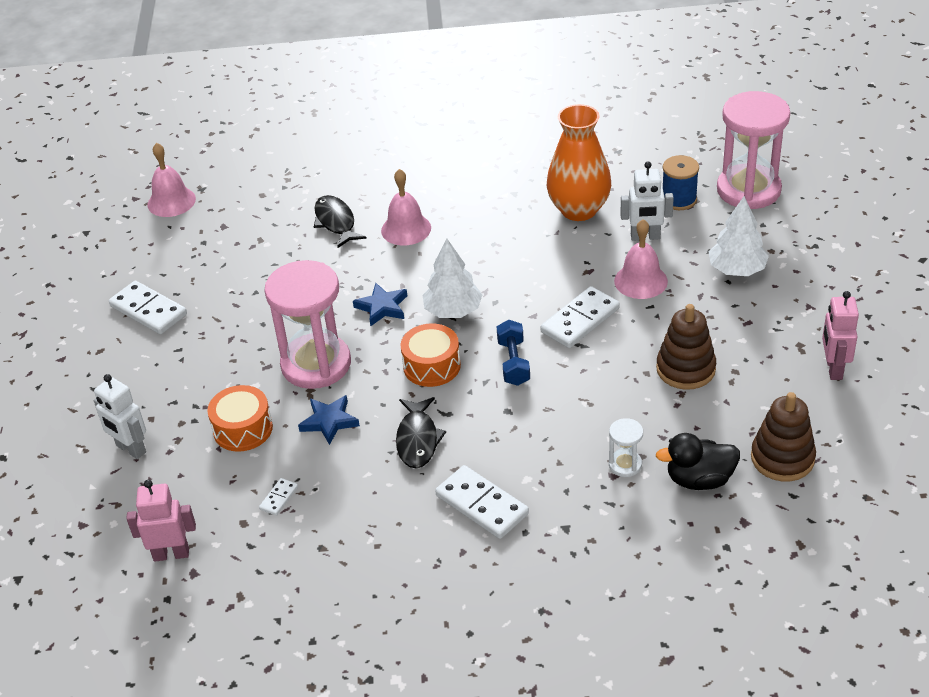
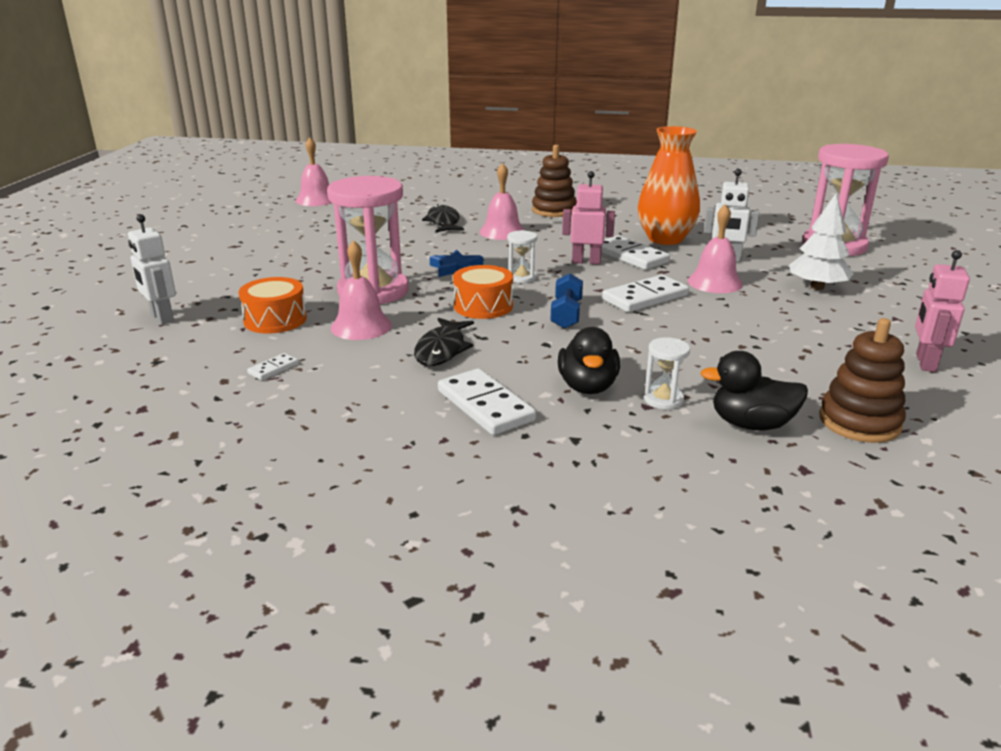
camera: 10 degrees right, 15 degrees down
white domino [109,281,187,334] -> white domino moved to [601,236,670,270]
pink robot [126,480,196,562] -> pink robot moved to [562,171,615,264]
blue star [298,395,360,445] -> pink bell [331,240,392,340]
white tree [423,238,483,318] -> white hourglass [507,230,537,283]
brown stacking toy [656,304,716,390] -> brown stacking toy moved to [532,145,577,217]
blue spool [663,155,699,210] -> none
none -> black duck [558,327,620,394]

